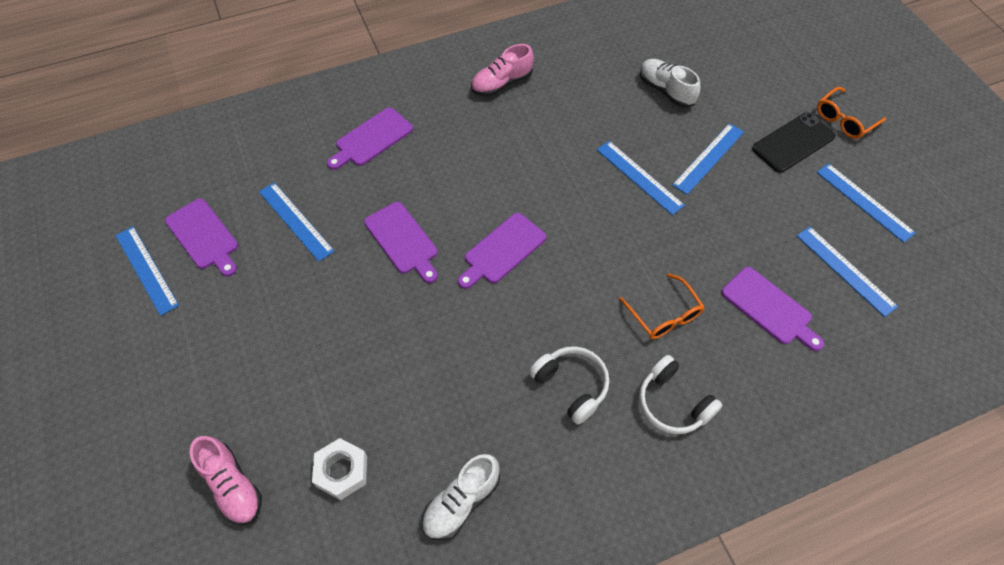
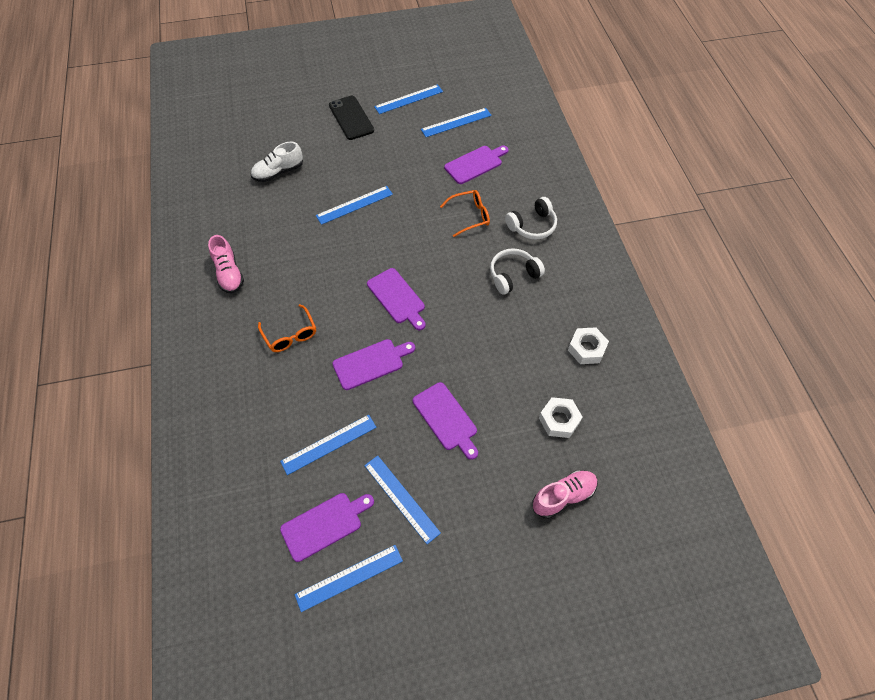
camera: 80 degrees left, 0 degrees up
purple cutting board [327,108,413,170] -> purple cutting board moved to [413,382,478,460]
white shoe [422,454,500,540] -> white nut [568,327,609,364]
blue ruler [672,123,744,195] -> blue ruler moved to [364,455,441,544]
orange glasses [817,87,886,139] -> orange glasses moved to [258,304,316,352]

